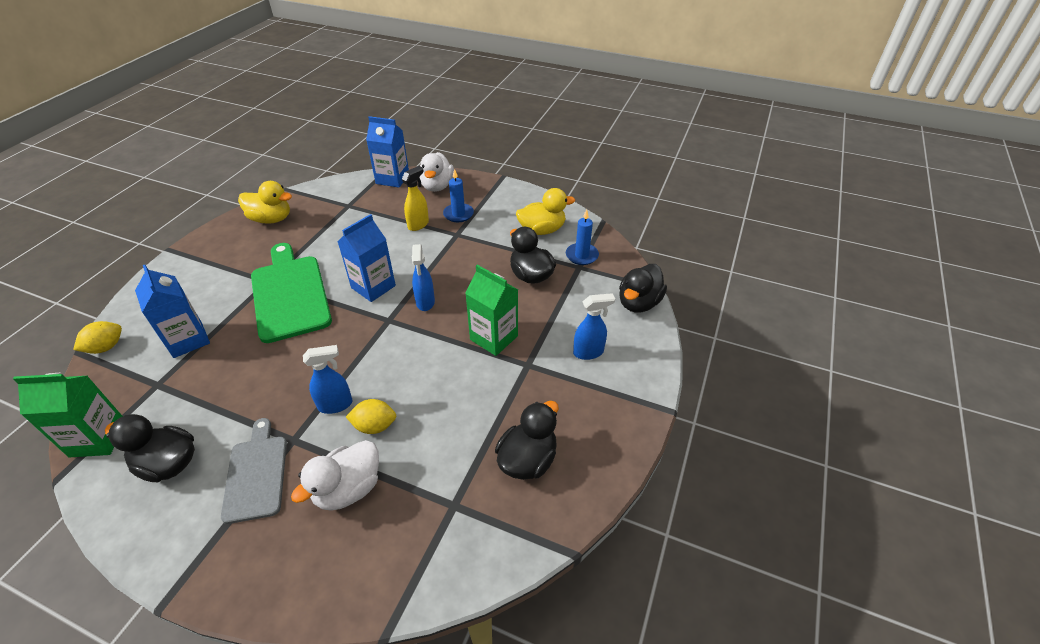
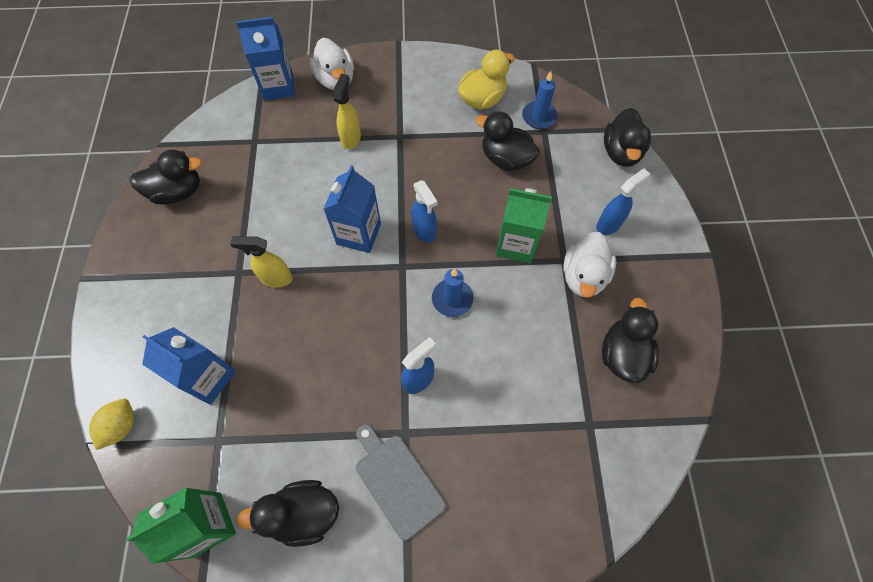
camera: 25 degrees left, 20 degrees up
yellow duck [238,181,292,224] -> black duck [129,149,202,205]
green cutting board [251,243,332,343] -> yellow spray bottle [230,236,293,288]
white duck [291,440,379,511] -> white duck moved to [563,232,616,298]
yellow lemon [346,399,396,434] -> none
blue candle [443,169,474,222] -> blue candle moved to [432,268,473,317]

